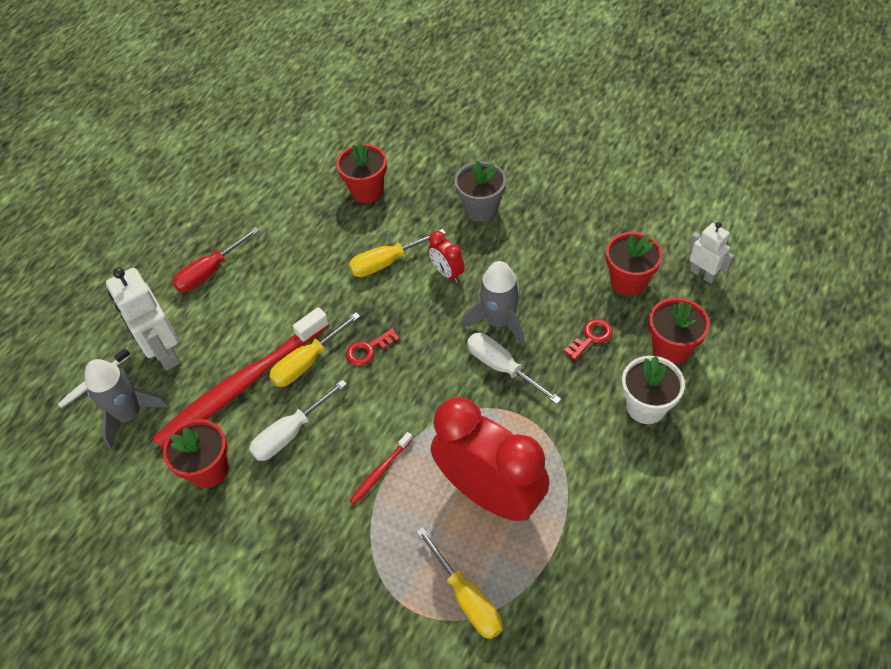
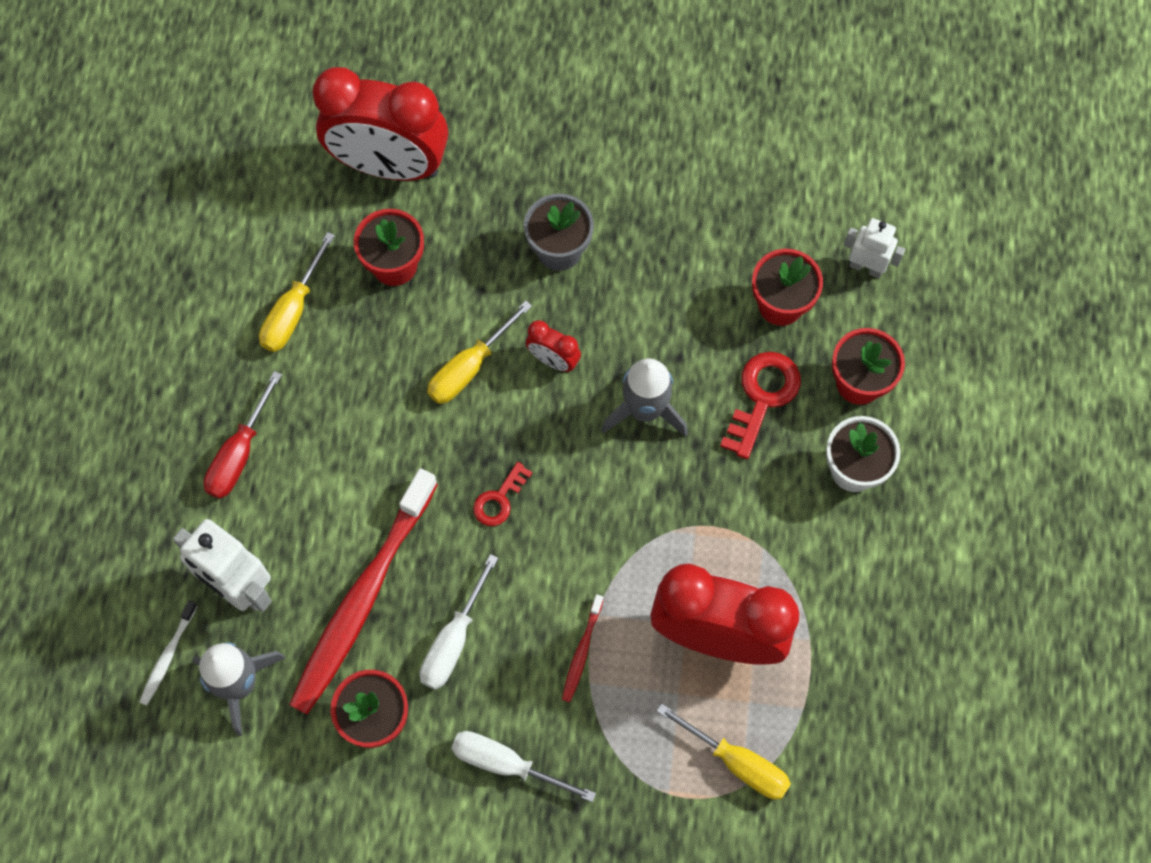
camera: 25 degrees left, 15 degrees up
yellow screwdriver [269,312,360,387] -> yellow screwdriver moved to [259,232,335,352]
white screwdriver [467,333,561,404] -> white screwdriver moved to [451,731,596,802]
red key [564,319,613,360] -> red key [720,352,801,459], size x1.64
none -> red clock [312,67,448,181]

